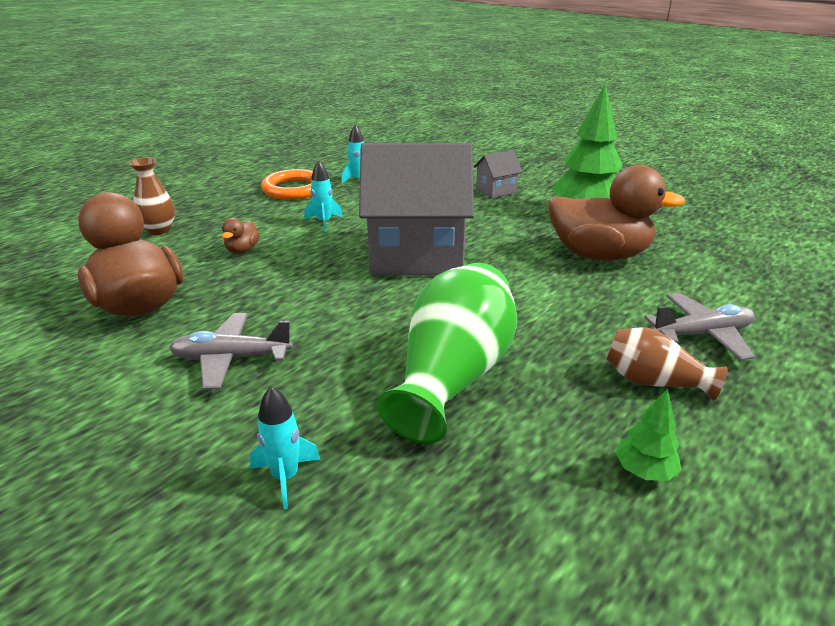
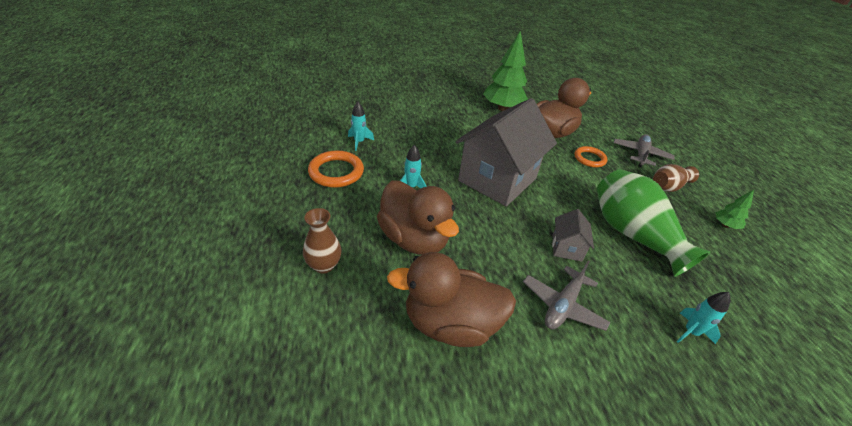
camera: 55 degrees left, 10 degrees up
brown duck [222,218,260,254] -> brown duck [377,180,459,255], size x2.39
grey house [473,150,523,198] -> grey house moved to [552,209,594,262]
none -> orange ring [574,146,608,168]

